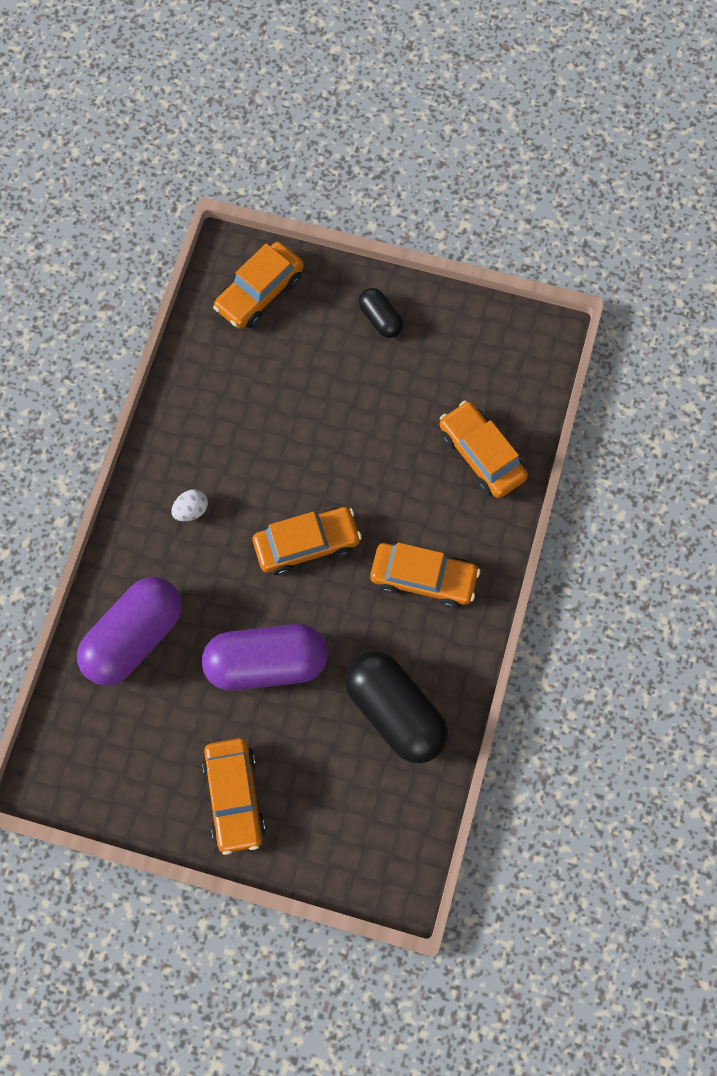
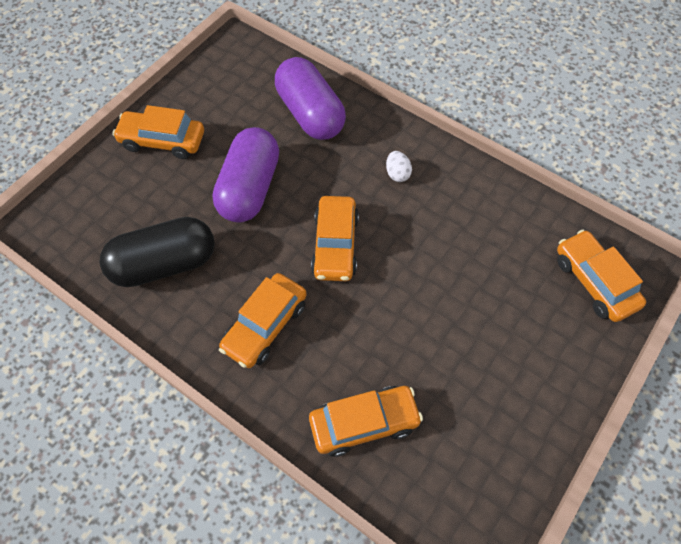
camera: 110 degrees right, 10 degrees down
black capsule [358,288,403,338] -> none

